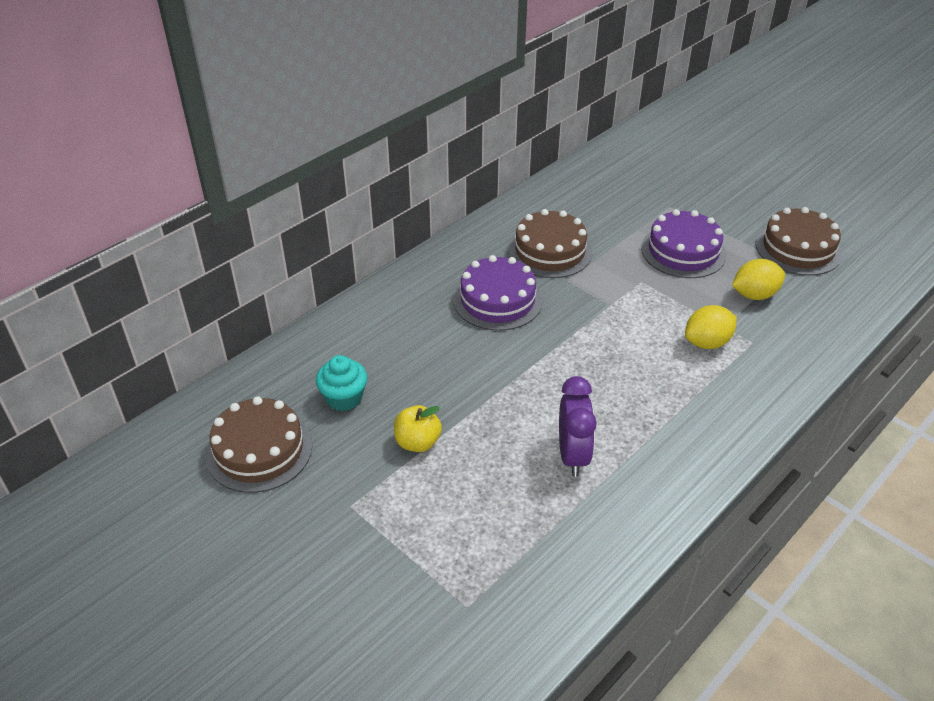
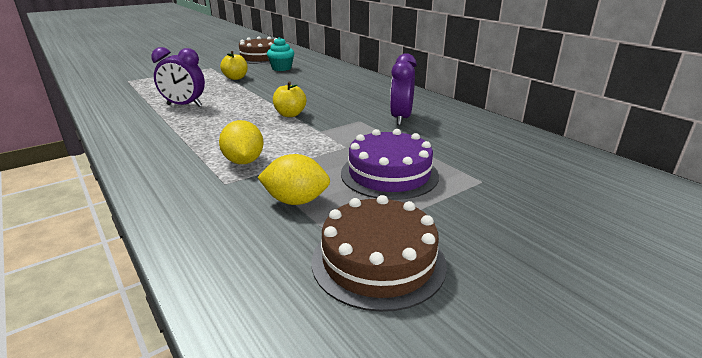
camera: 100 degrees right, 15 degrees down
purple cake [453,255,542,331] -> none
brown cake [508,209,592,278] -> purple clock [390,53,417,125]
yellow lemon [732,259,785,300] -> yellow lemon turned 75 degrees counterclockwise [257,154,330,205]
none -> yellow apple [273,81,306,117]

